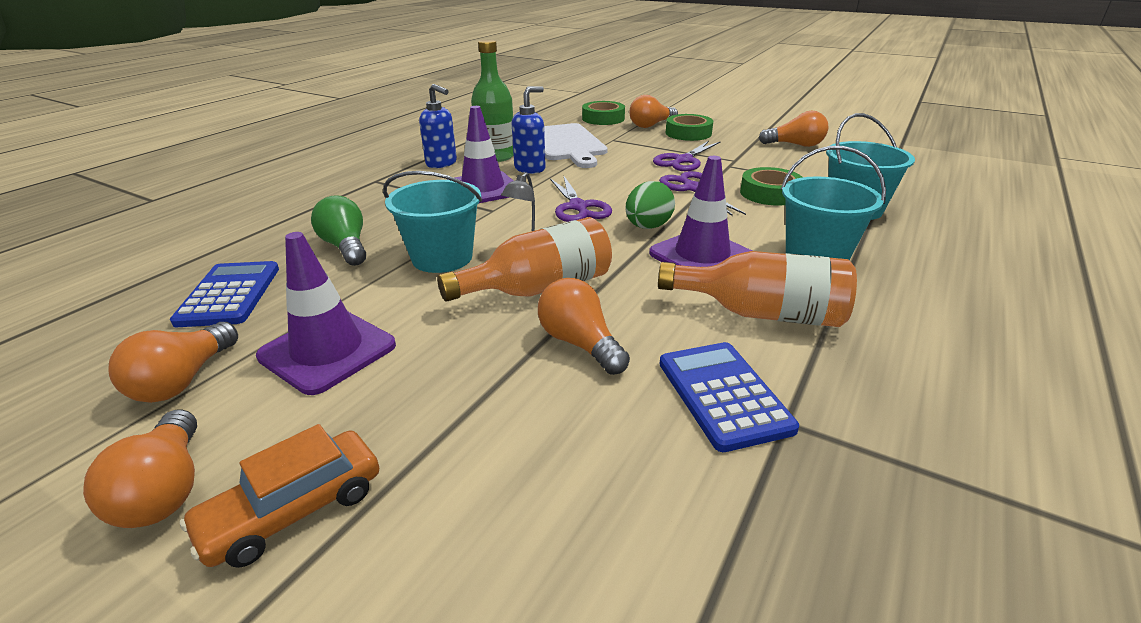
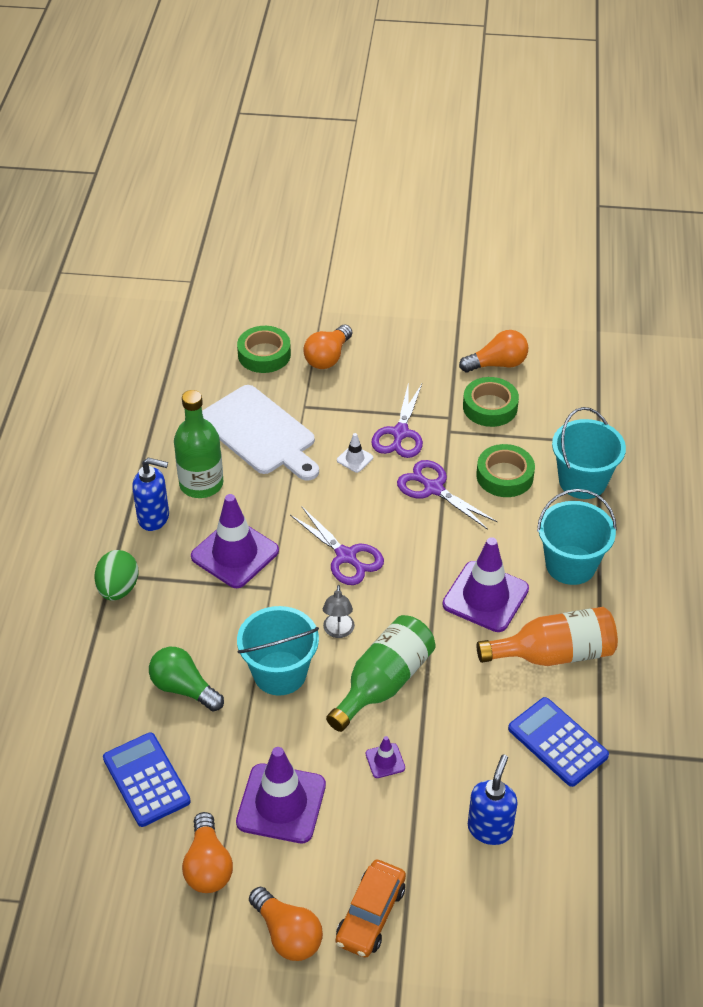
camera: 25 degrees left, 15 degrees up
orange bottle [437,217,612,302] -> green bottle [326,615,435,732]
blue soap dispenser [512,86,546,174] -> blue soap dispenser moved to [468,754,518,845]
orange light bulb [538,278,630,375] -> none
green egg [625,181,675,229] -> green egg moved to [94,550,138,600]
green tape [666,114,713,141] -> green tape moved to [463,377,519,427]
none -> white traffic cone [337,433,373,473]
none -> purple traffic cone [366,736,405,778]

